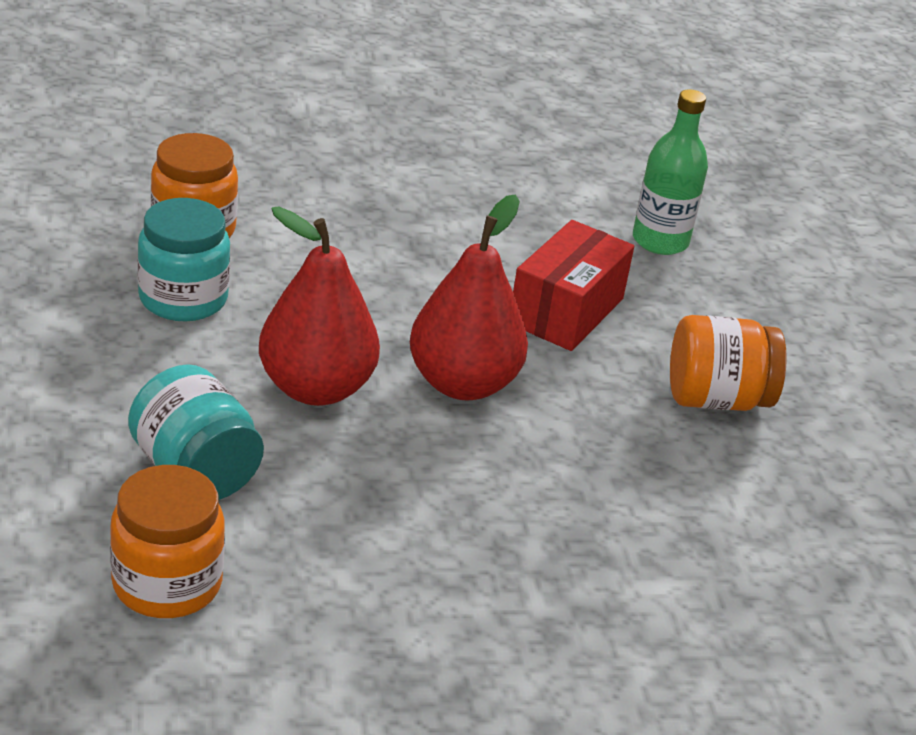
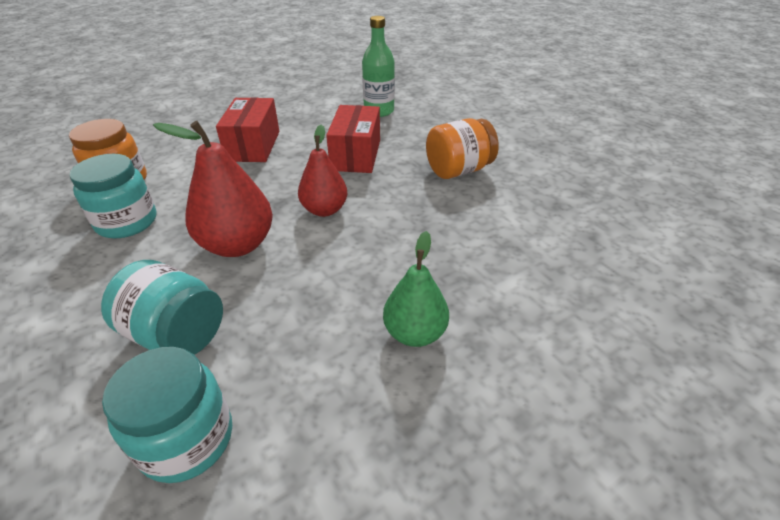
camera: 20 degrees left, 5 degrees up
orange jar [110,465,225,618] -> turquoise jar [102,347,232,483]
red pear [410,194,528,400] -> red pear [298,125,347,217], size x0.66
none -> red box [216,97,279,162]
none -> green pear [383,231,449,347]

